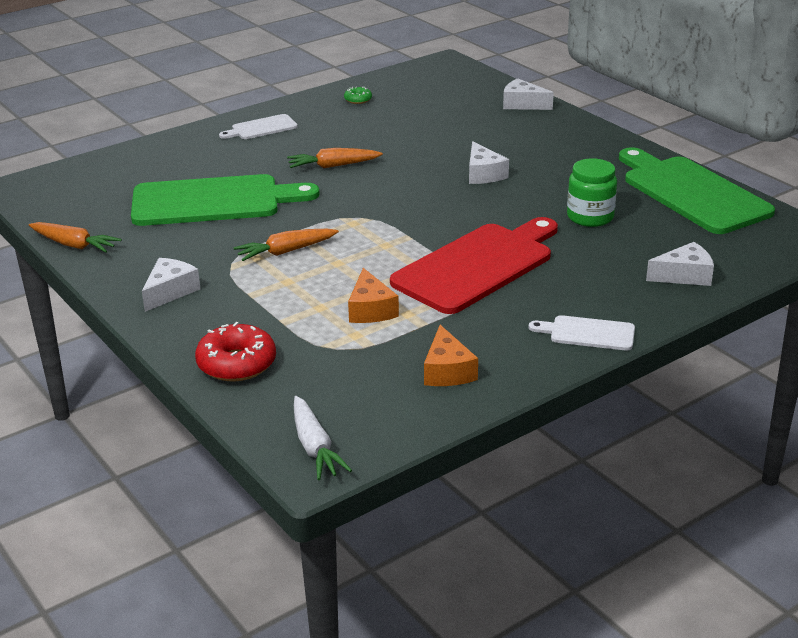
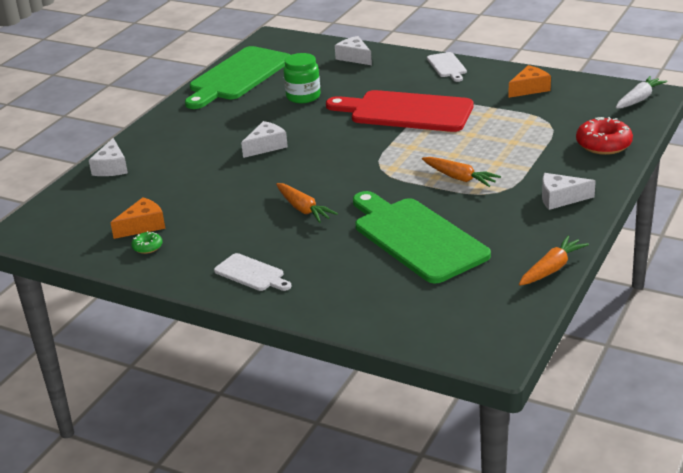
camera: 115 degrees left, 0 degrees up
orange carrot [29,222,122,253] -> orange carrot turned 45 degrees clockwise [519,236,589,286]
orange cheese [348,268,399,323] -> orange cheese moved to [110,197,165,239]

